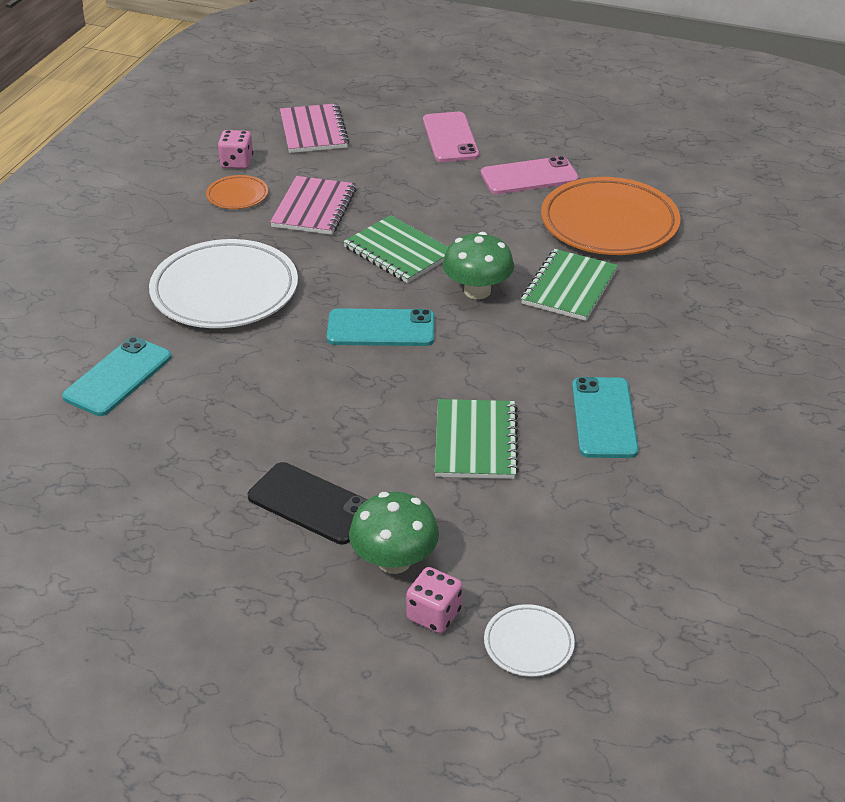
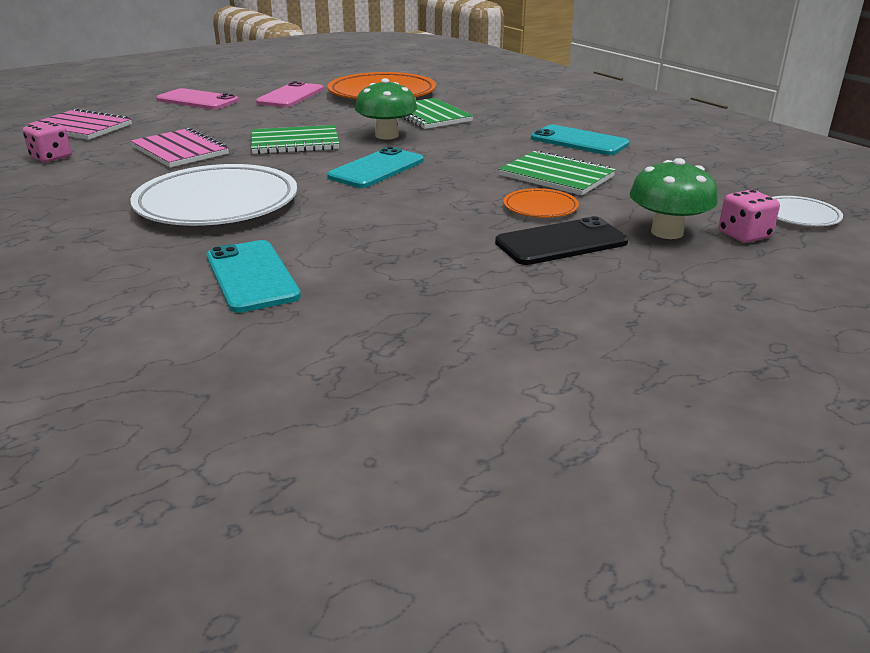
camera: 55 degrees left, 10 degrees down
orange plate [206,175,268,209] -> orange plate moved to [503,188,579,218]

